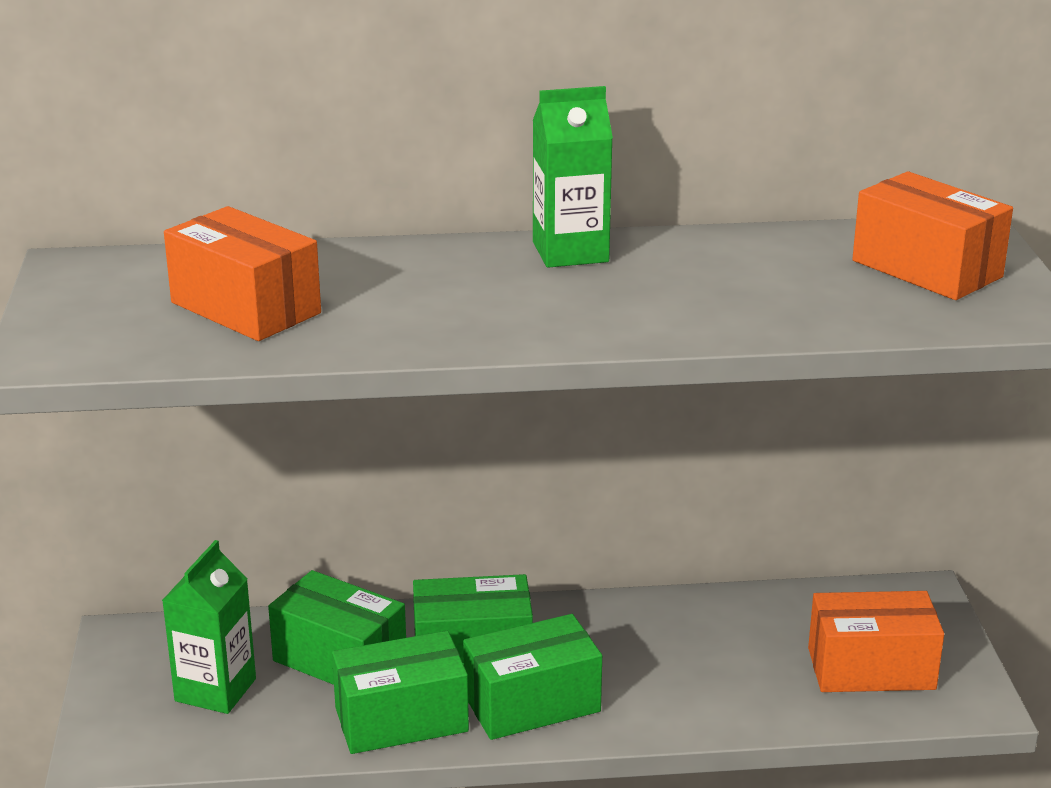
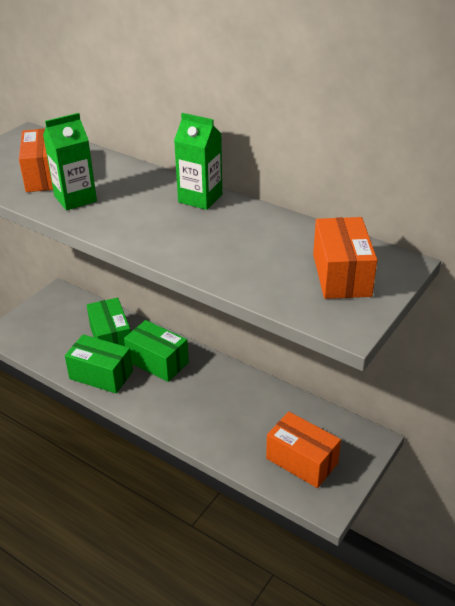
camera: 40 degrees right, 10 degrees up
green carton [162,540,256,714] -> green carton moved to [43,113,97,211]
green box [463,614,602,740] -> none

